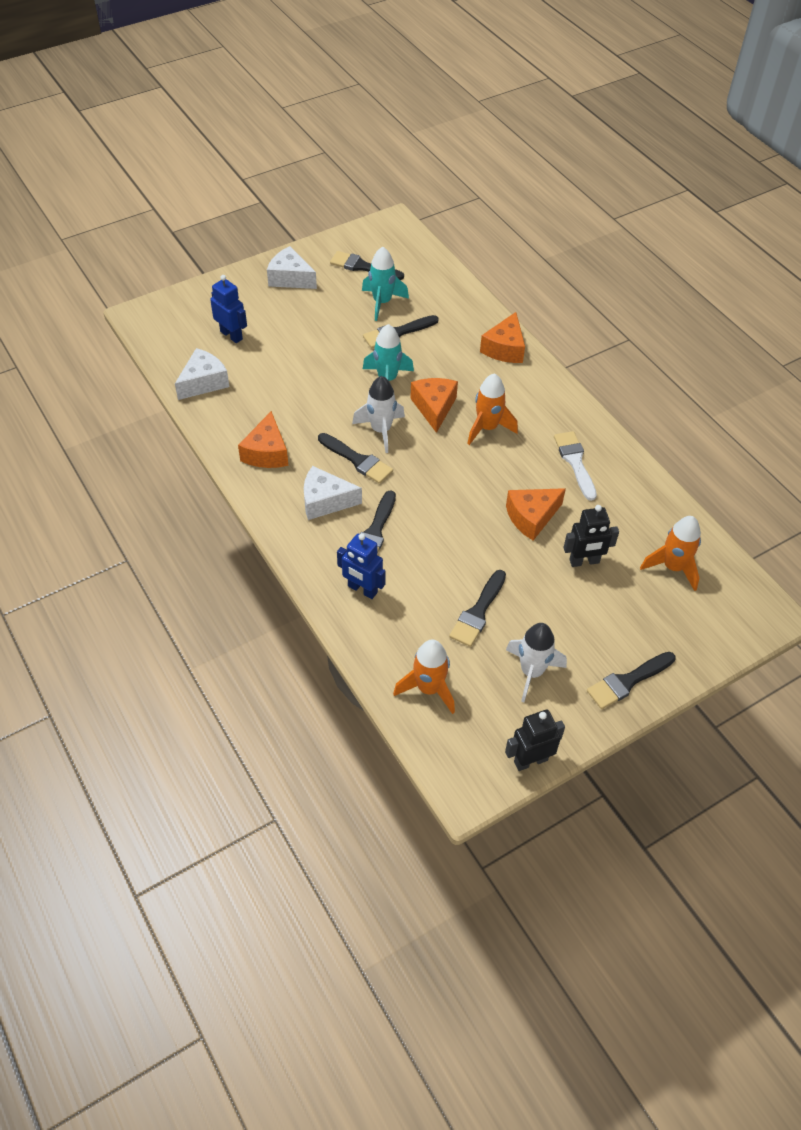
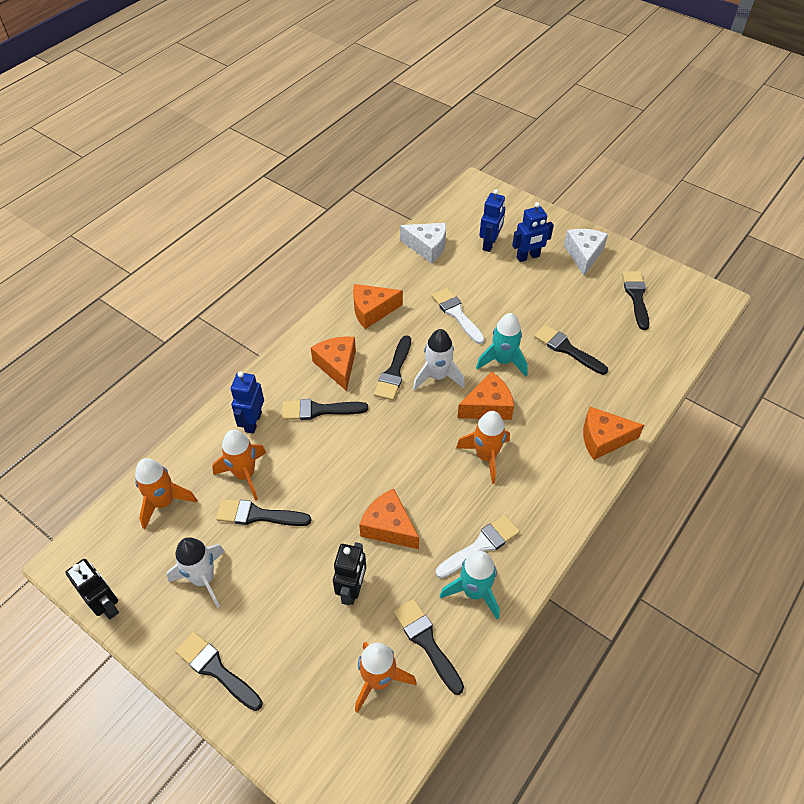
camera: 70 degrees right, 0 degrees up
white cheese [304,466,362,520] -> orange cheese [311,336,356,391]
turquoise rocket [362,247,409,321] -> turquoise rocket moved to [440,551,500,620]
black robot [563,505,619,567] -> black robot turned 135 degrees counterclockwise [333,542,366,605]
none -> orange rocket [212,430,266,501]
none -> black brush [393,599,464,695]
none -> white brush [432,288,485,344]
none -> blue robot [512,202,554,262]

